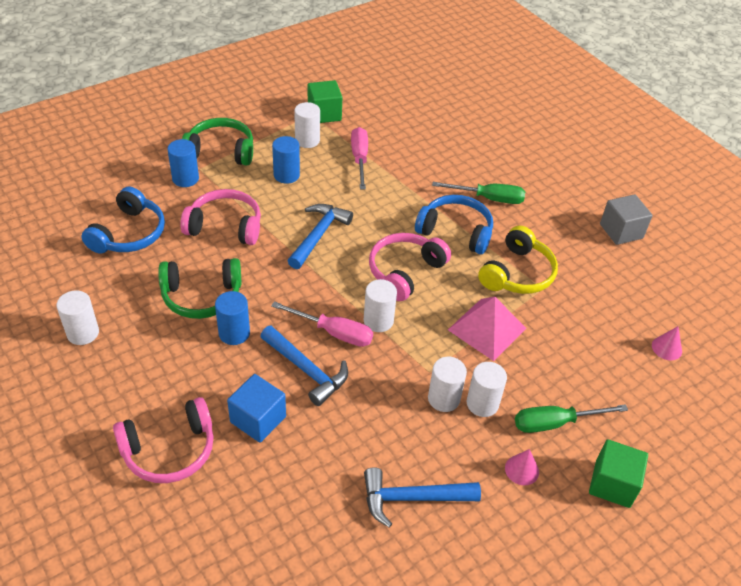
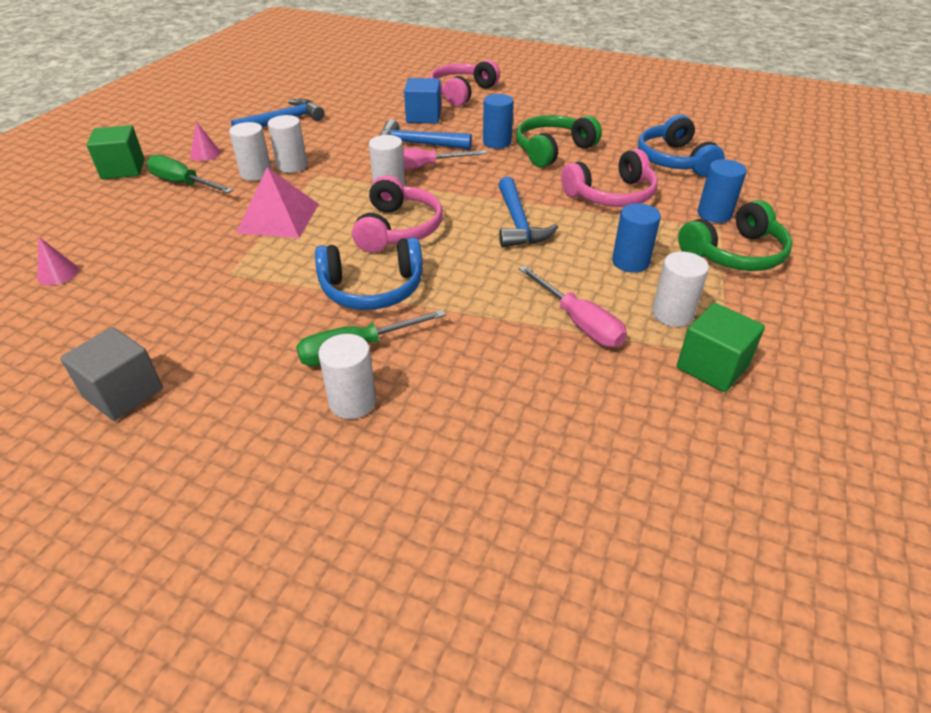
camera: 150 degrees right, 5 degrees down
white cylinder [57,290,99,345] -> white cylinder moved to [318,334,376,419]
yellow headphones [478,226,558,294] -> none
green screwdriver [515,404,628,433] -> green screwdriver turned 105 degrees counterclockwise [146,155,233,193]

